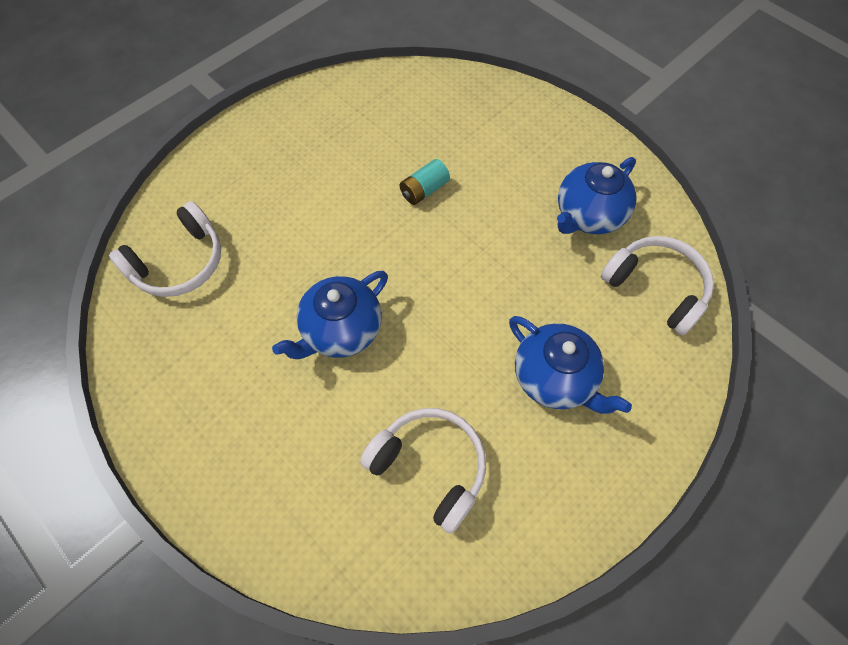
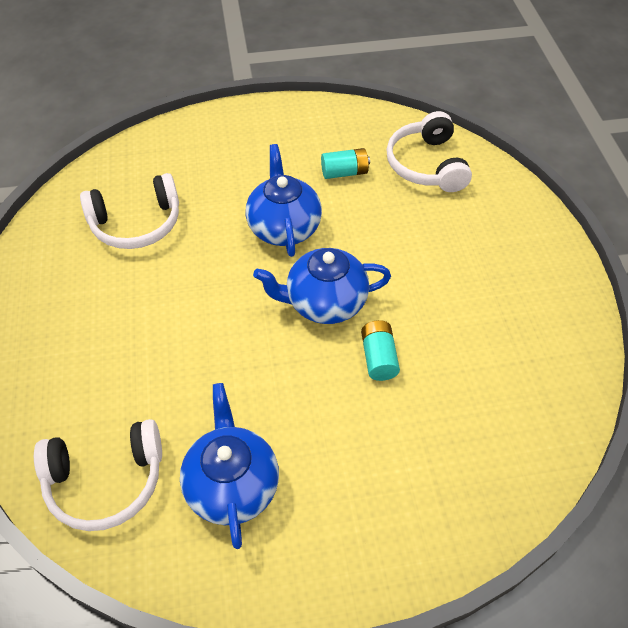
camera: 125 degrees right, 10 degrees down
blue teapot [509,316,632,414] -> blue teapot moved to [253,248,391,324]
none -> turquoise battery [321,148,370,179]

